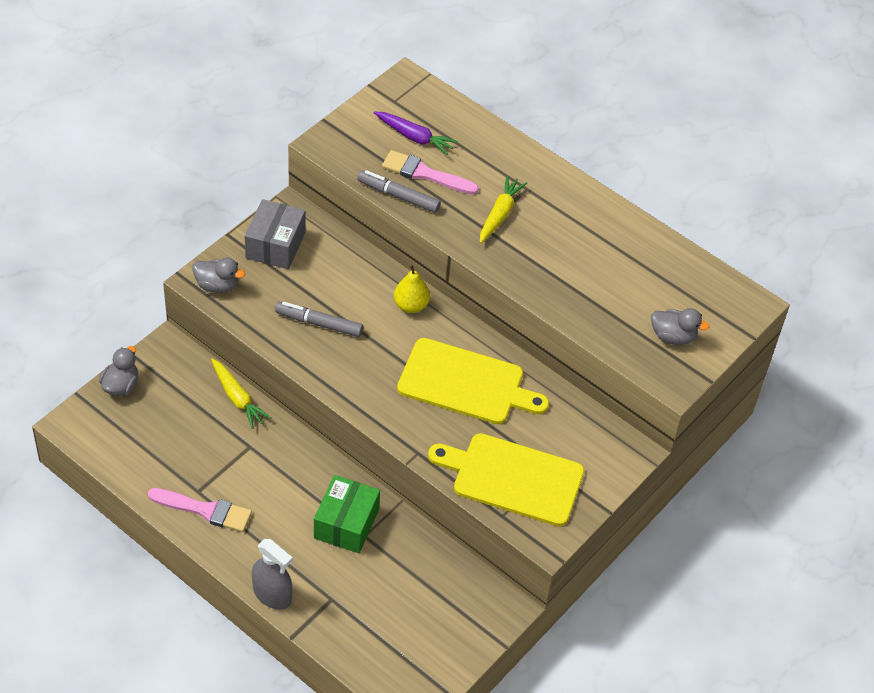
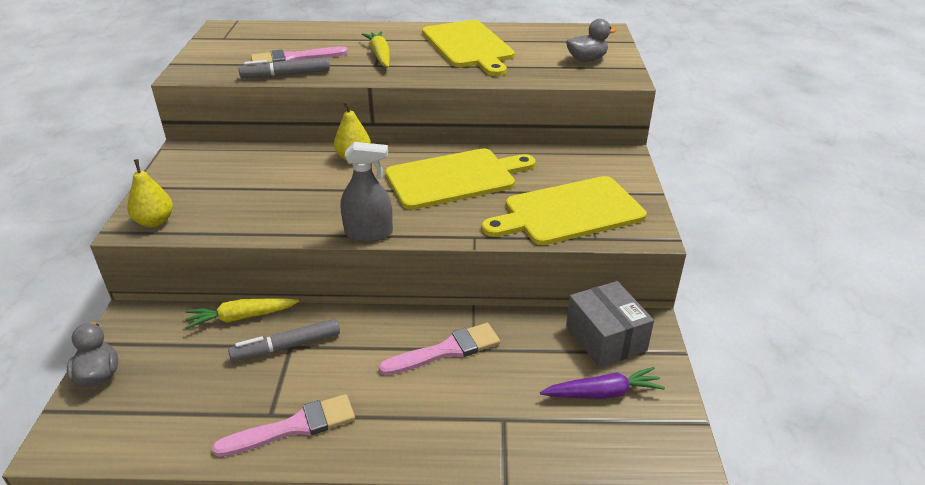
camera: 35 degrees left, 15 degrees down
grey duck [192,257,245,293] -> yellow pear [127,159,173,227]
yellow carrot [211,358,271,429] -> yellow carrot turned 150 degrees clockwise [185,298,299,329]
grey box [245,199,305,269] -> grey box moved to [566,281,654,368]
grey spray bottle [252,539,293,610] -> grey spray bottle moved to [341,142,393,242]
grey marker [275,302,363,337] -> grey marker moved to [228,319,340,362]
green box [314,475,380,553] -> pink brush [379,323,500,375]
purple carrot [374,111,458,155] -> purple carrot moved to [540,367,665,399]
none -> yellow cutting board [422,20,515,76]

